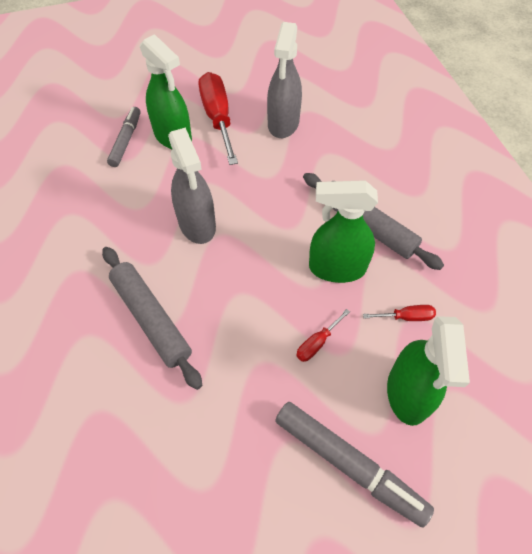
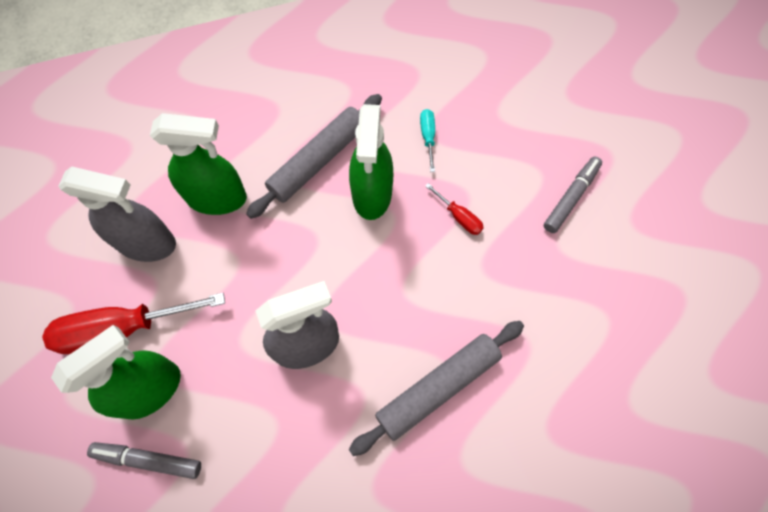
camera: 90 degrees left, 10 degrees up
grey marker [275,402,434,527] -> grey marker [544,157,602,233], size x0.65
red screwdriver [363,305,436,321] -> turquoise screwdriver [420,109,435,172]
green spray bottle [387,316,470,426] -> green spray bottle moved to [150,113,247,215]

